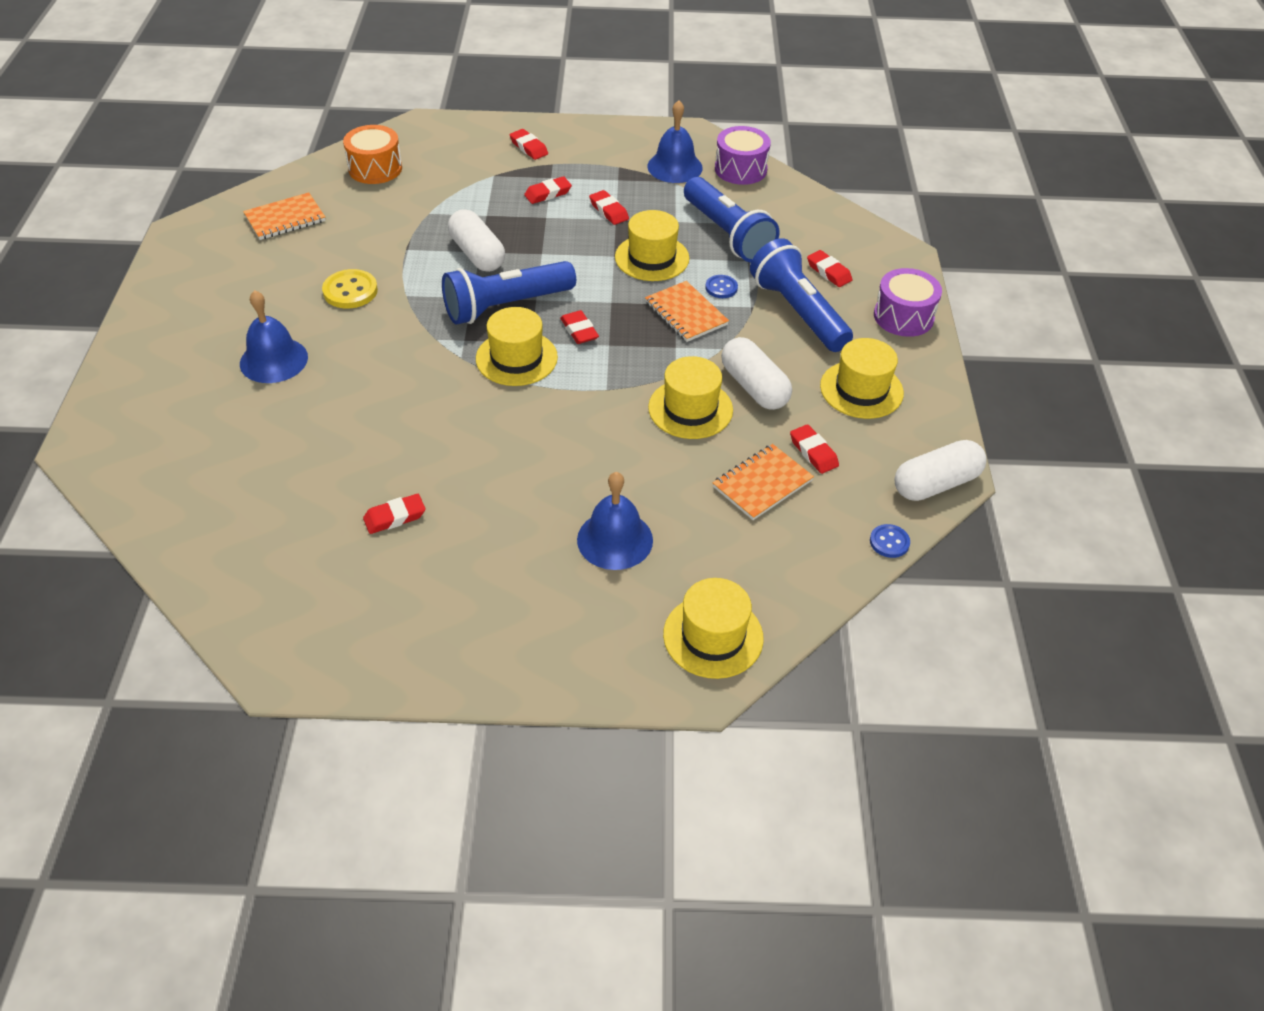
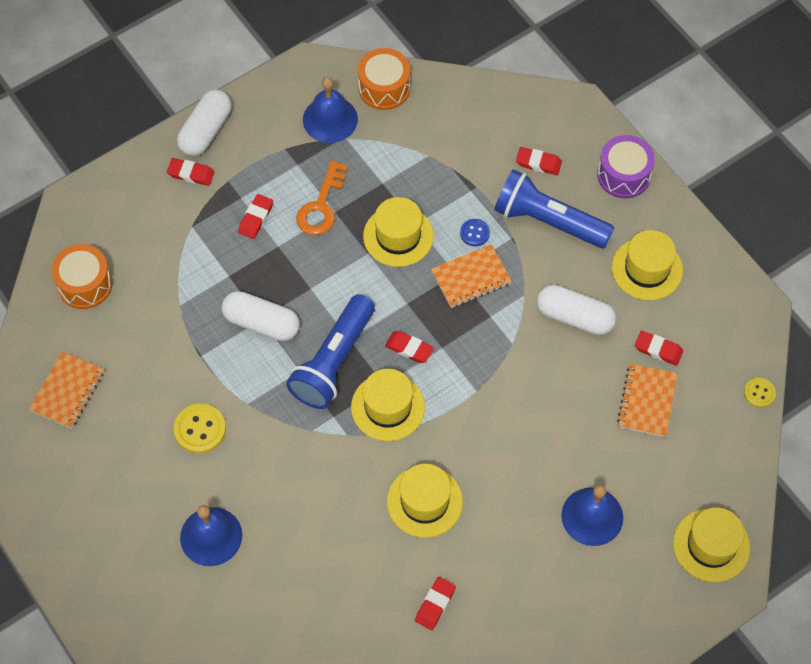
camera: 35 degrees left, 15 degrees up
red eraser [589,190,629,225] -> orange key [296,160,348,235]
orange notebook [645,281,729,342] -> orange notebook turned 45 degrees counterclockwise [431,244,512,308]
yellow hat [648,356,733,439] -> yellow hat moved to [387,464,463,538]
blue flashlight [684,177,780,262] -> none
purple drum [715,126,771,185] -> orange drum [358,48,410,110]
blue button [870,524,910,558] -> yellow button [744,378,776,408]
white capsule [894,440,986,501] -> white capsule moved to [177,90,231,156]

